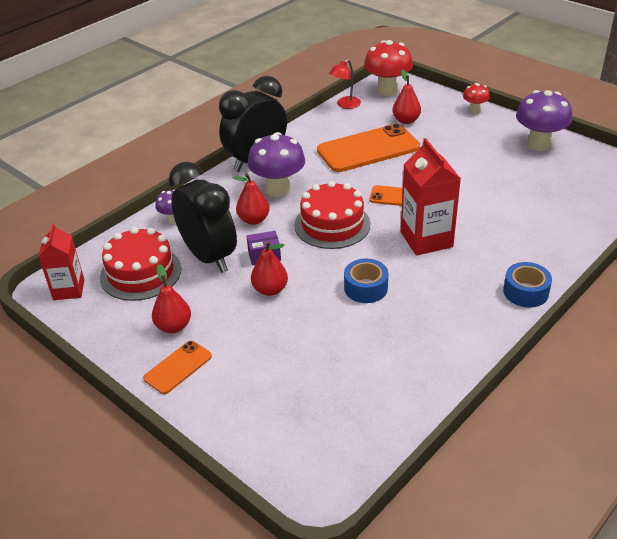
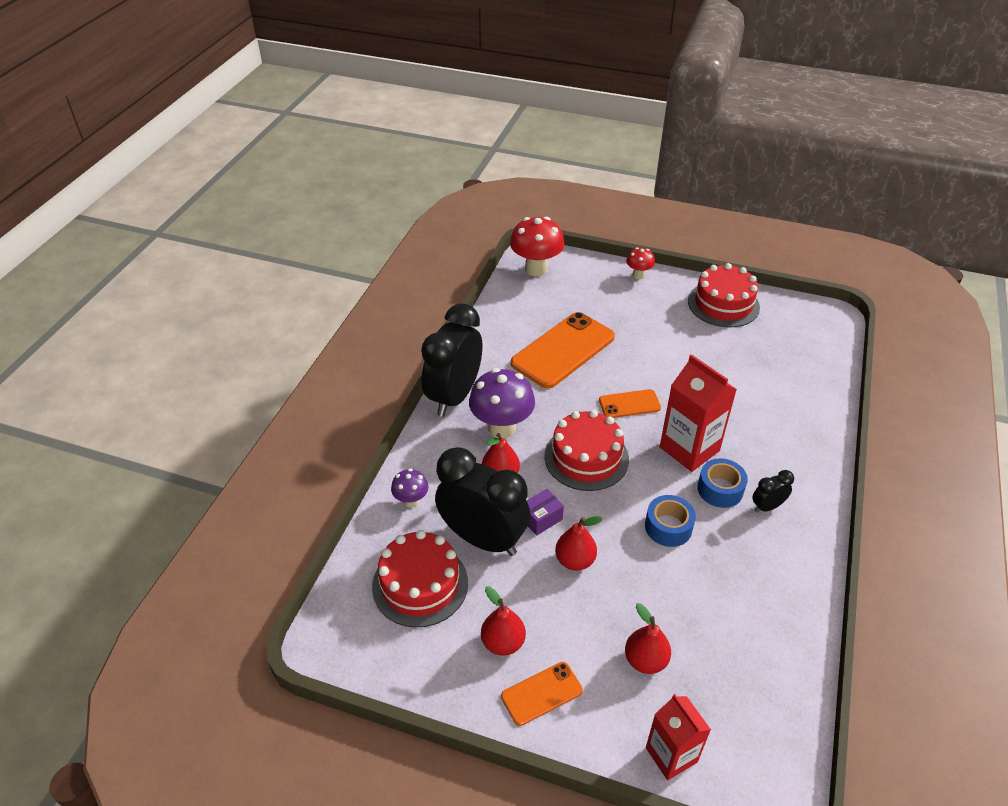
camera: 25 degrees left, 5 degrees up
red carton [38,223,85,300] -> red carton moved to [646,694,711,780]
orange phone [143,341,212,394] -> orange phone turned 45 degrees clockwise [501,662,583,726]
red lamp [329,59,361,109] -> none
red pear [392,69,421,124] -> red pear moved to [625,603,671,674]
blue tape [503,262,552,307] -> blue tape moved to [697,458,748,508]
purple mushroom [516,90,572,151] -> red cake [688,263,760,327]
none -> black clock [752,470,794,513]

